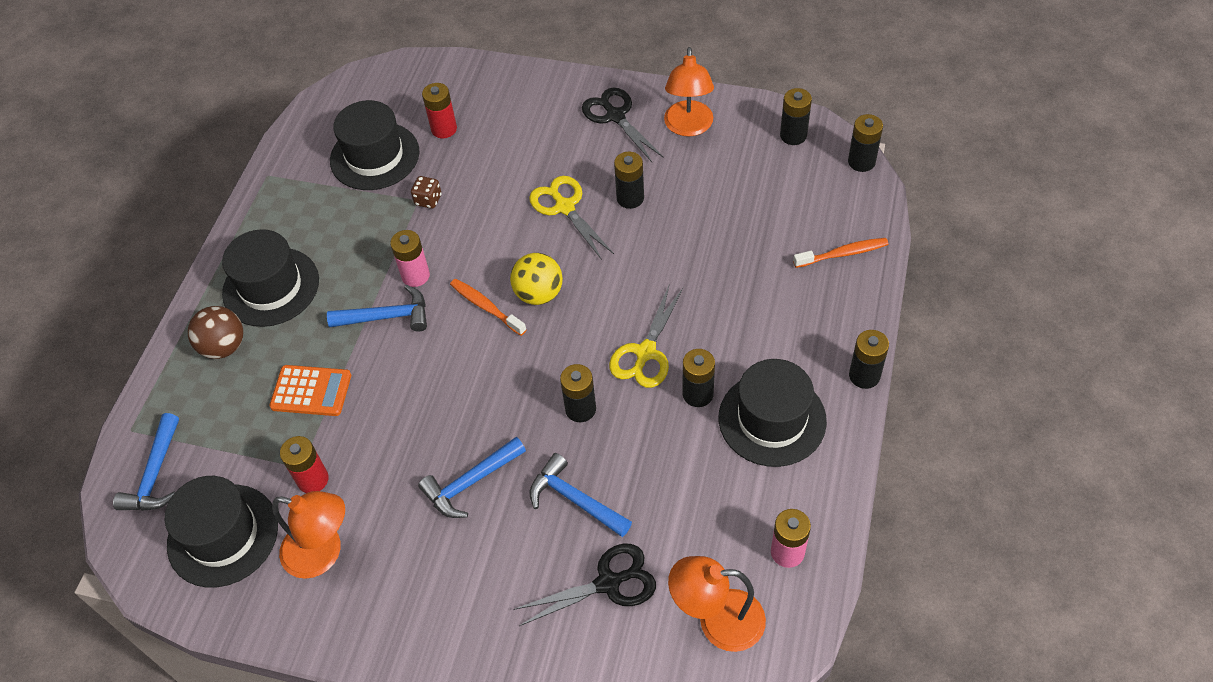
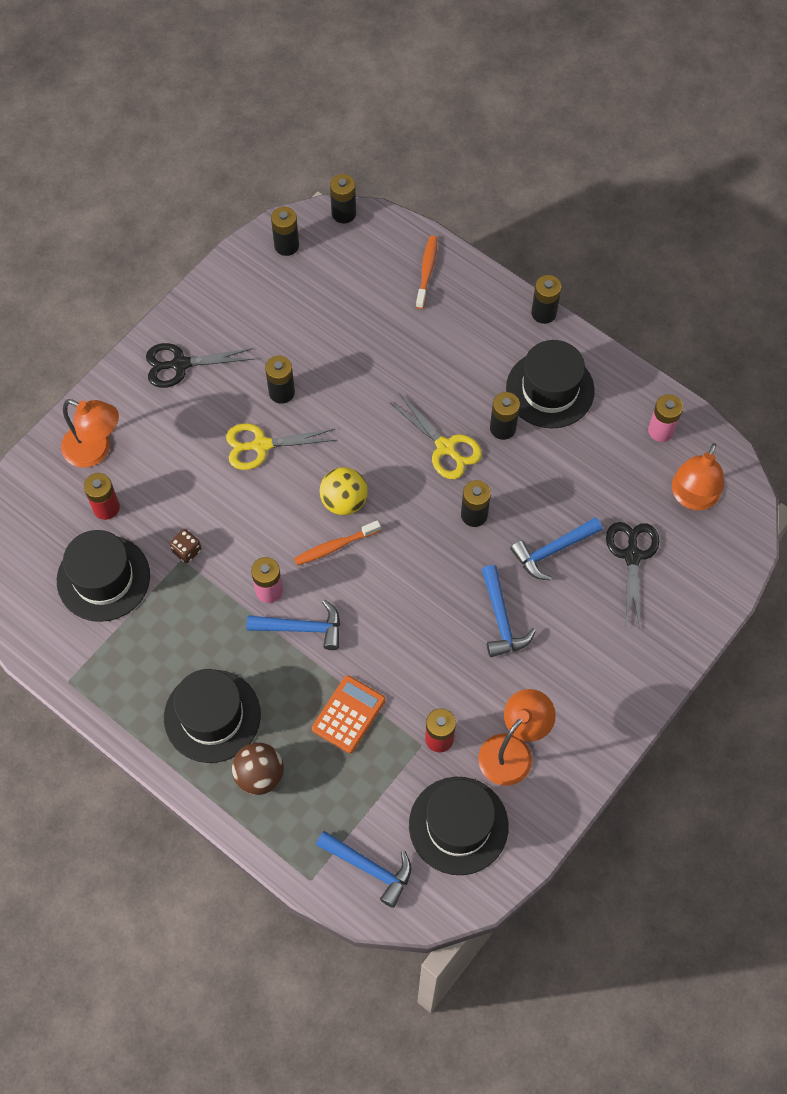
camera: 70 degrees left, 10 degrees up
blue hammer [327,285,427,332] -> blue hammer turned 75 degrees clockwise [247,600,340,650]
orange lamp [664,47,714,136] -> orange lamp moved to [61,399,119,468]

